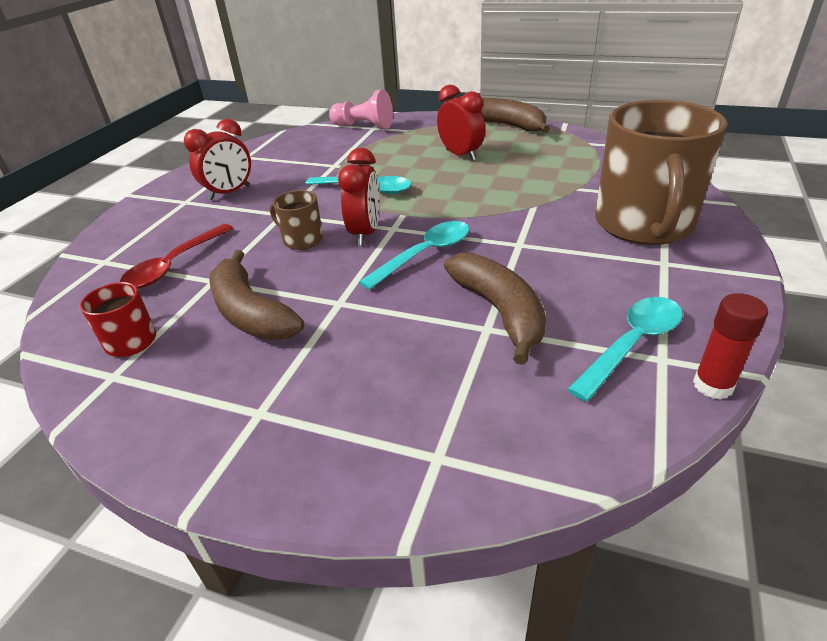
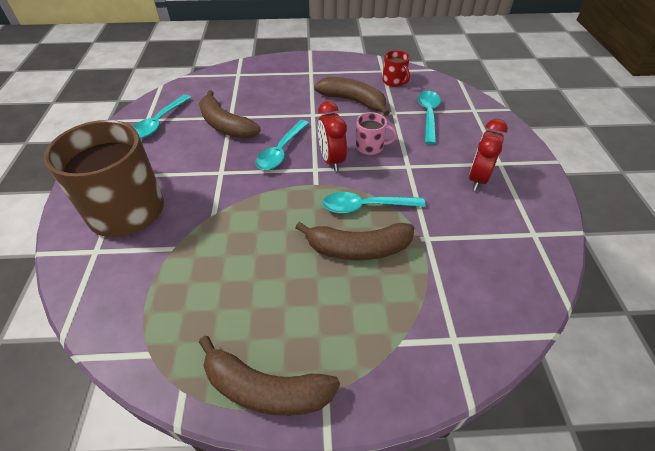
camera: 155 degrees right, 10 degrees up
red spoon [120,224,233,288] -> turquoise spoon [418,91,441,145]
brown mug [270,190,323,250] -> pink mug [356,112,397,155]
pink pawn [329,89,393,129] -> none
red clock [437,85,485,161] -> none
red glue stick [693,293,768,400] -> none
none -> brown banana [295,222,414,260]

